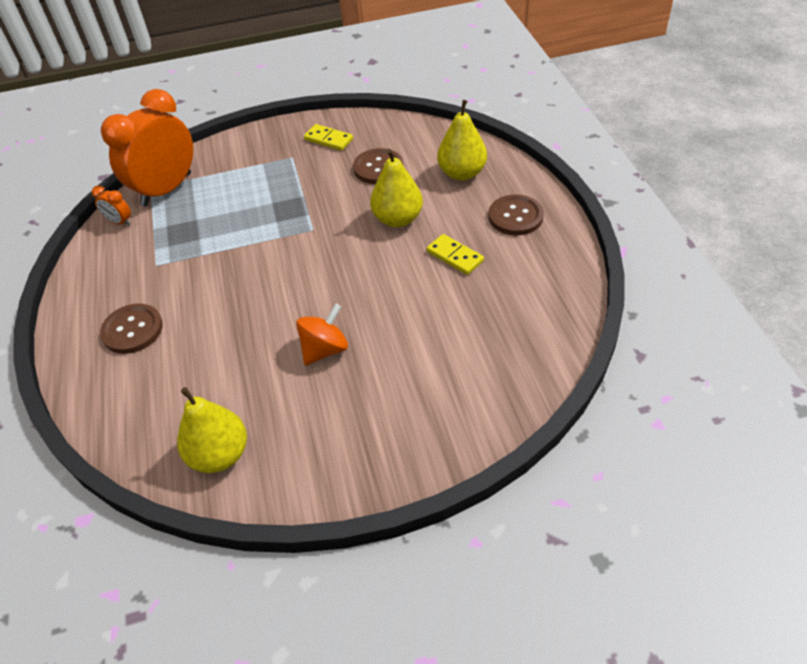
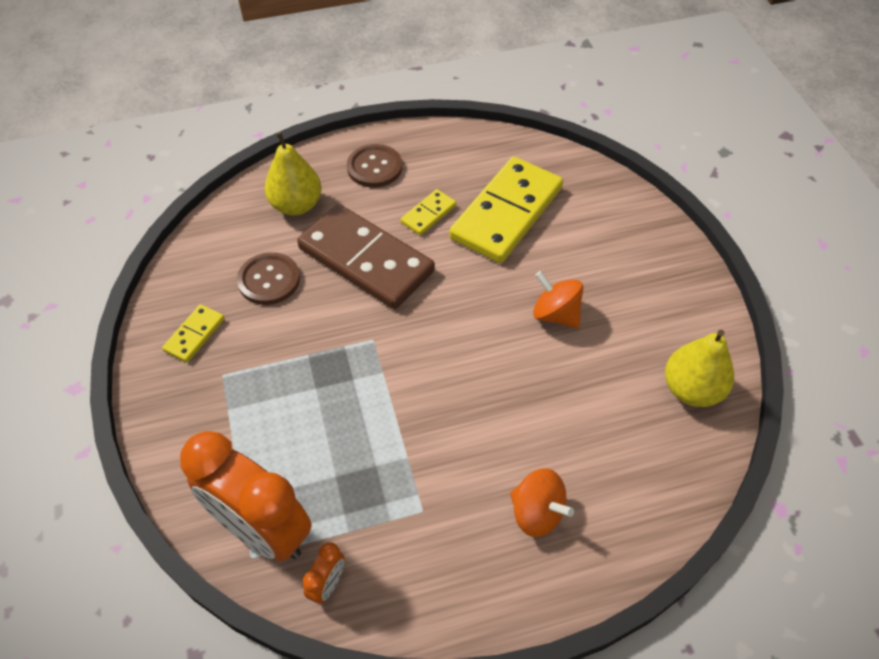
camera: 95 degrees left, 5 degrees up
brown button [100,303,163,354] -> orange spinning top [510,468,574,537]
yellow pear [370,149,423,227] -> brown domino [297,204,435,309]
none -> yellow domino [449,157,563,263]

